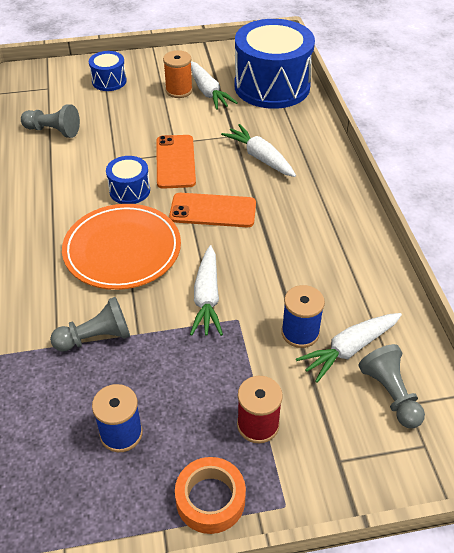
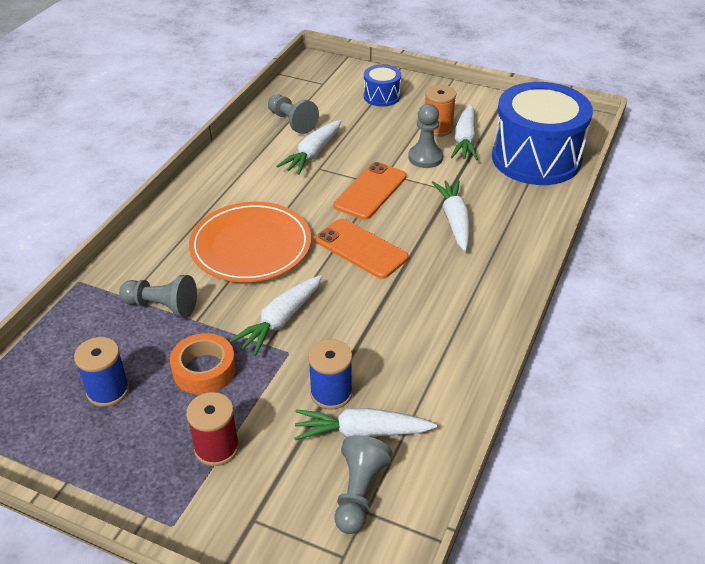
camera: 35 degrees right, 5 degrees down
blue drum [106,156,150,204] -> none
orange tape [175,457,246,534] -> orange tape moved to [170,333,236,395]
none -> white carrot [276,120,341,175]
none -> grey pawn [408,104,443,168]

